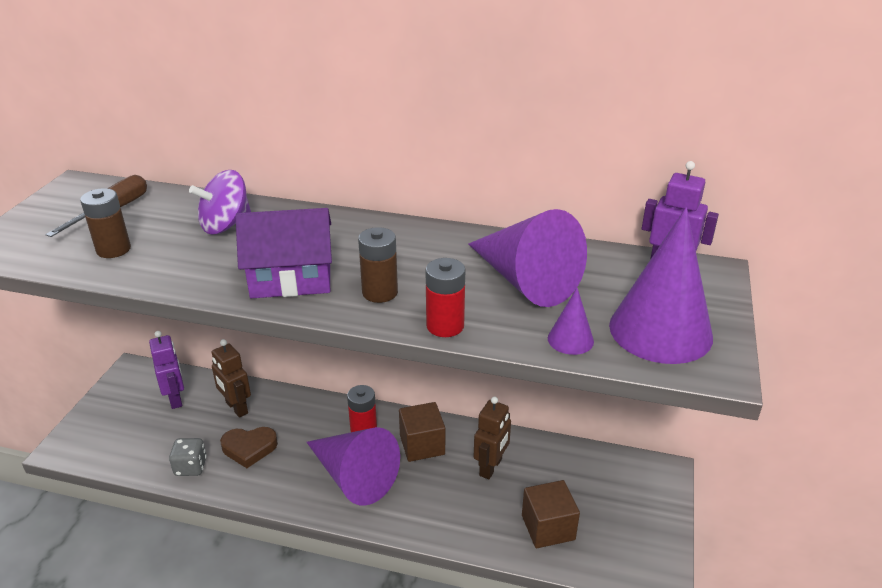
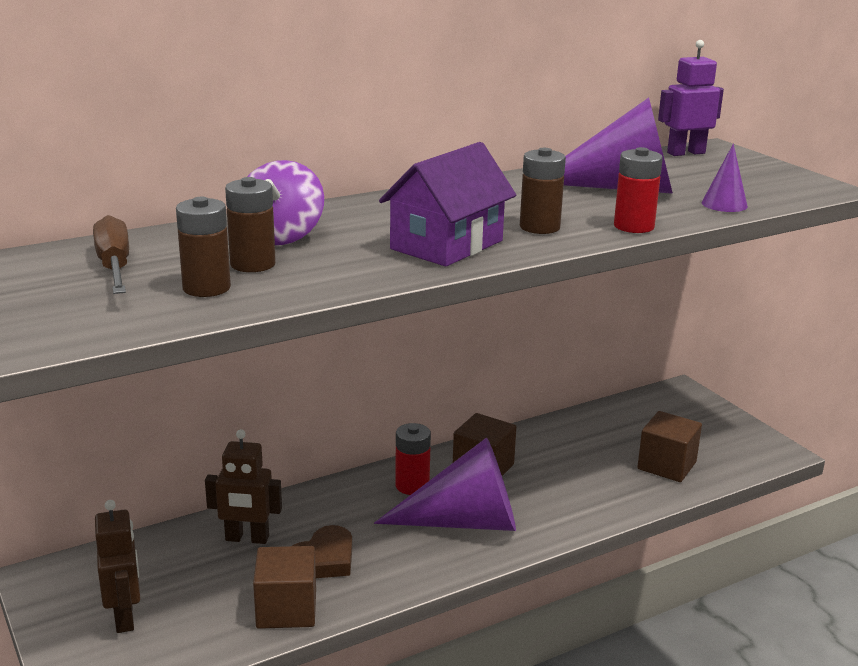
camera: 45 degrees left, 10 degrees down
purple robot [149,331,184,409] -> none
grey dice [169,438,207,476] -> brown cube [253,546,316,629]
brown robot [474,397,511,479] -> brown robot moved to [95,500,140,633]
purple cone [609,207,713,364] -> none
none -> brown battery [225,177,276,272]

